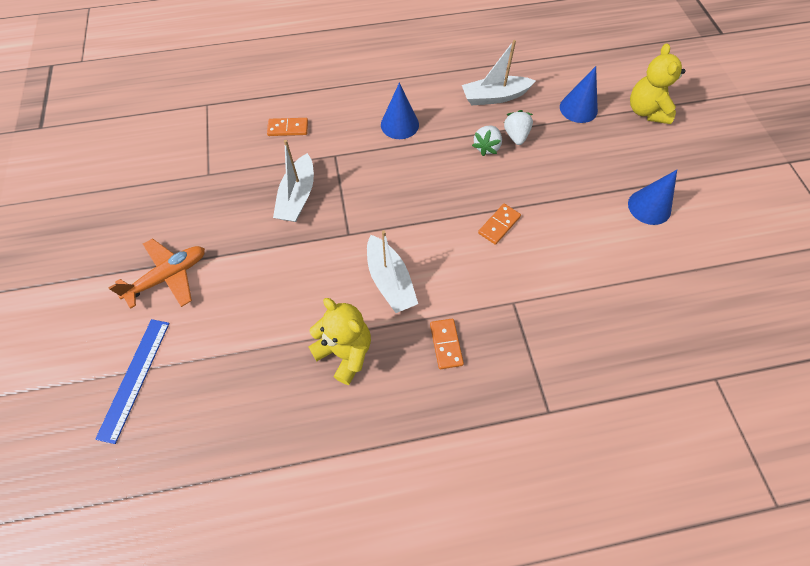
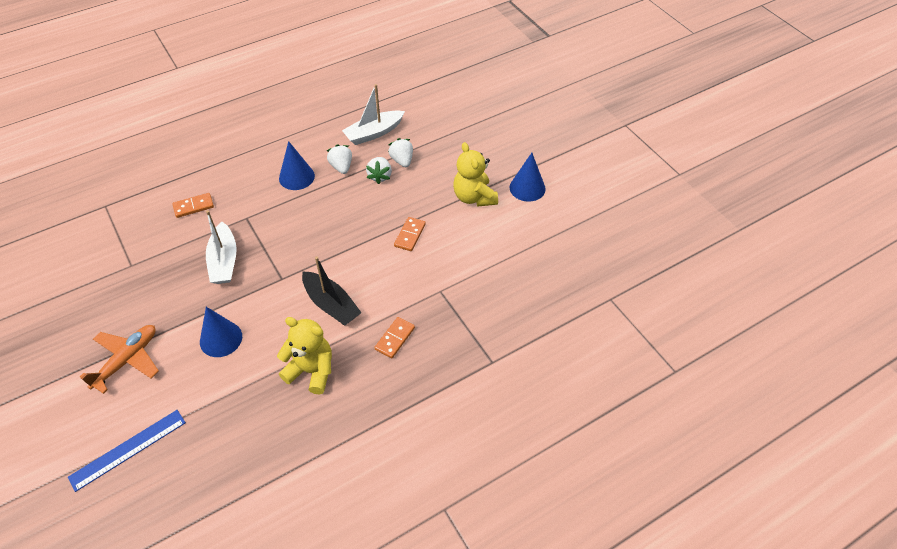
camera: 20 degrees left, 10 degrees down
blue ruler [95,319,170,444] -> blue ruler turned 60 degrees clockwise [68,410,186,492]
white boat [367,230,418,313] -> black boat [302,257,362,326]
orange domino [430,319,464,369] -> orange domino turned 60 degrees clockwise [374,317,415,358]
blue cone [560,66,598,123] -> blue cone moved to [200,307,242,357]
yellow teddy bear [630,43,686,124] -> yellow teddy bear moved to [453,142,498,207]
none -> white strawberry [327,144,352,174]

